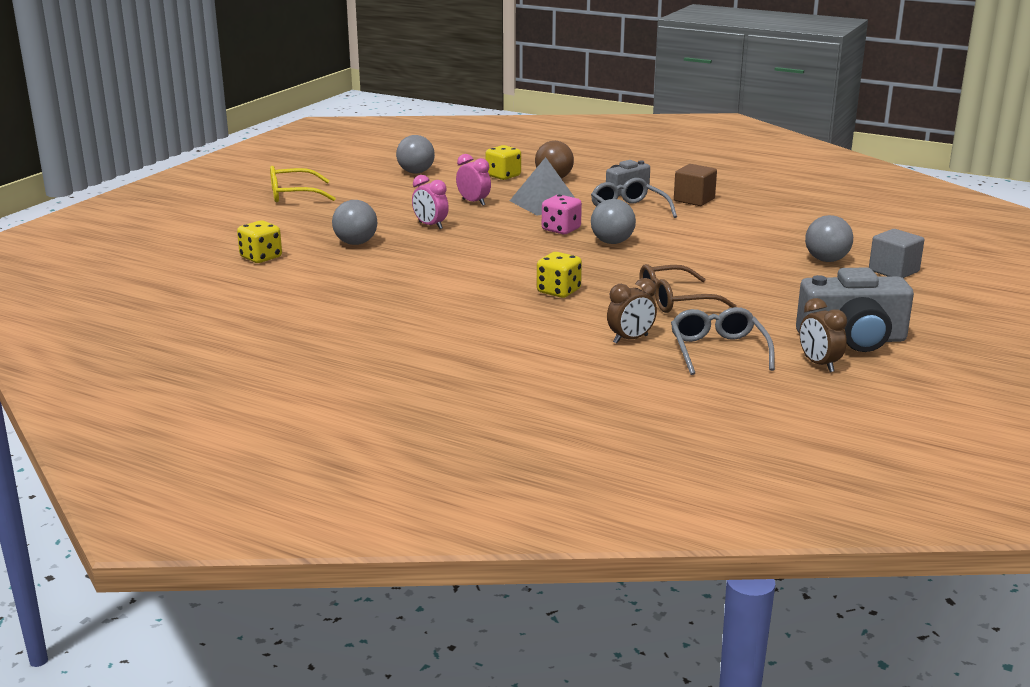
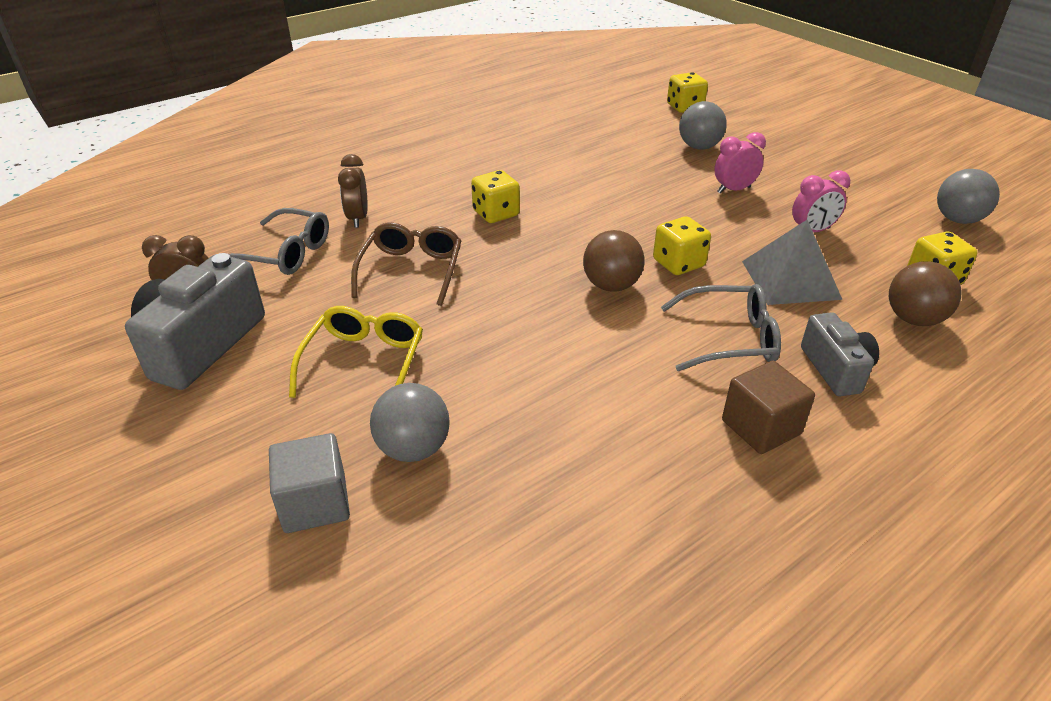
camera: 115 degrees right, 15 degrees up
yellow glasses [270,166,336,202] -> yellow glasses moved to [289,306,423,398]
pink dice [542,195,582,234] -> yellow dice [653,216,711,275]
grey ball [591,199,636,244] -> brown ball [583,230,645,292]

